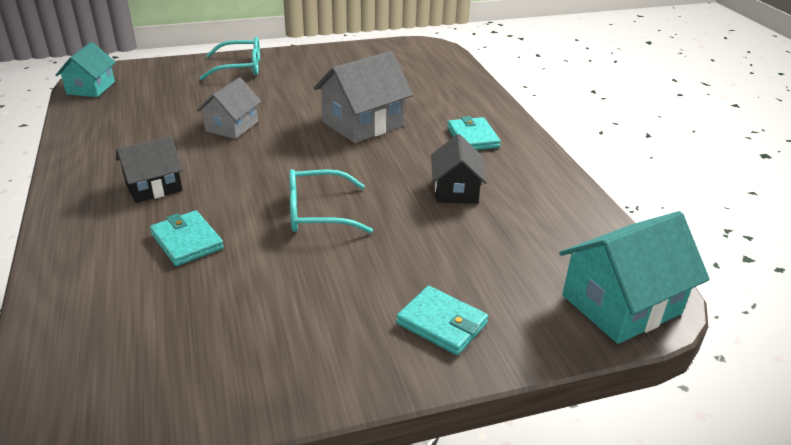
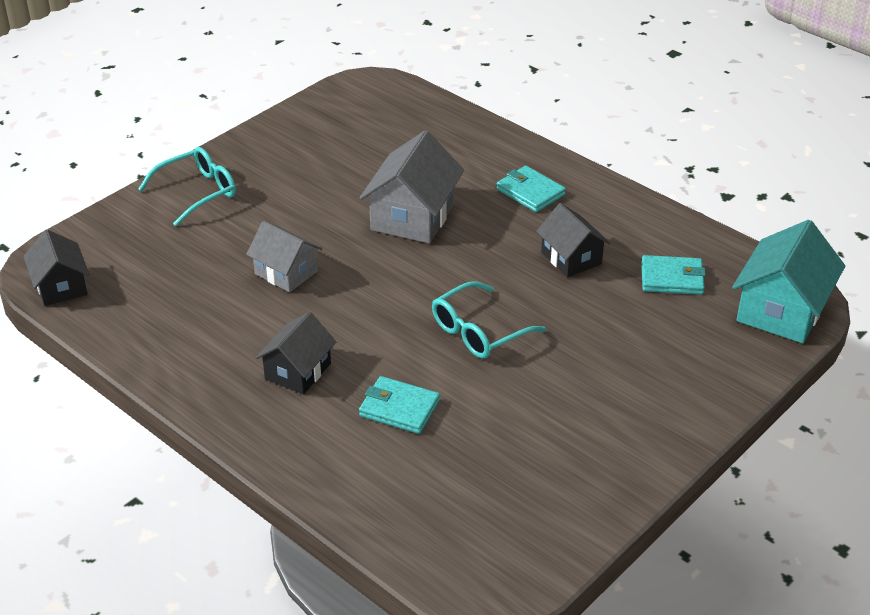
camera: 30 degrees left, 5 degrees up
turquoise house [56,42,116,97] -> black house [23,229,89,306]
grey house [197,77,261,139] -> grey house turned 45 degrees counterclockwise [246,221,323,292]
turquoise wallet [396,286,488,355] -> turquoise wallet moved to [641,255,706,295]

